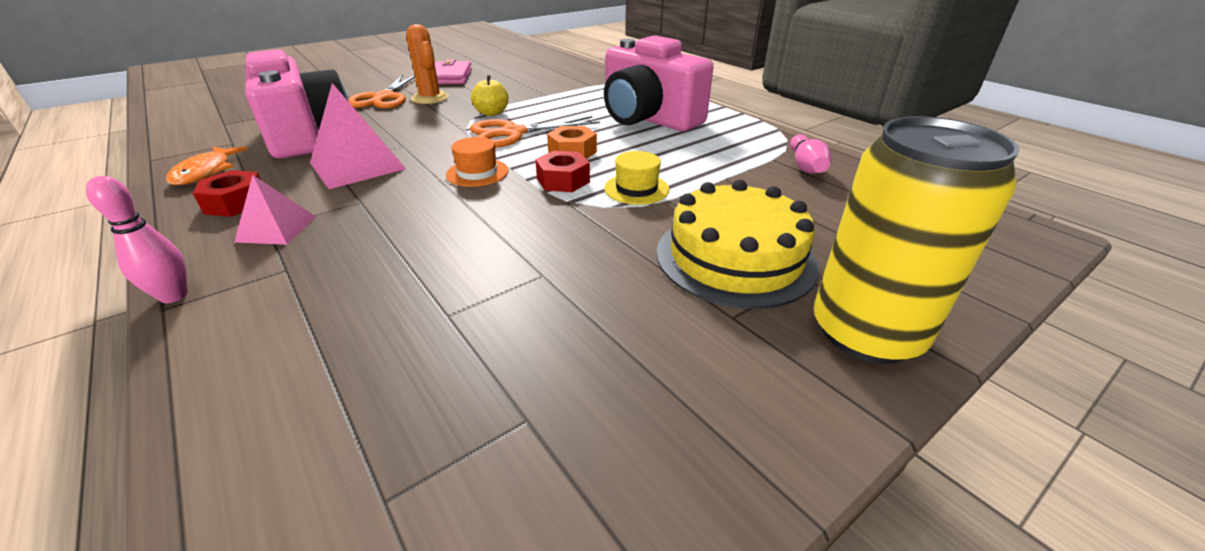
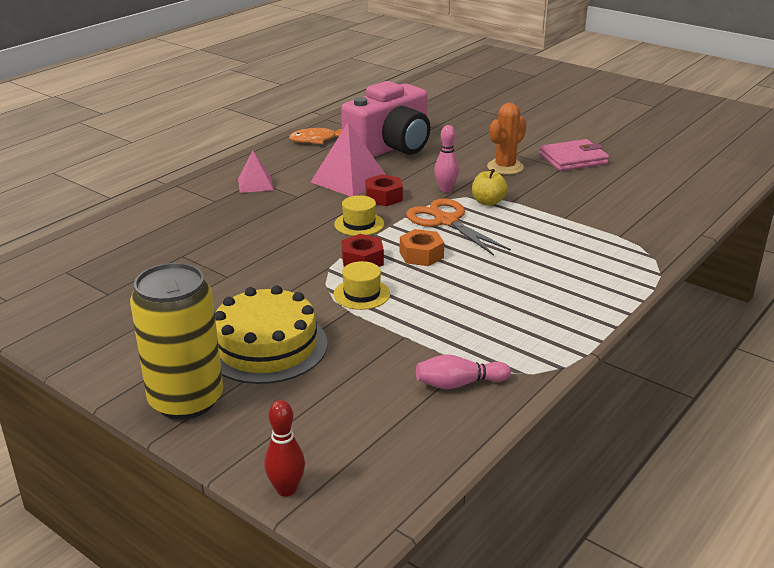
camera: 75 degrees right, 5 degrees down
pink bowling pin [86,176,187,303] -> pink bowling pin moved to [434,125,459,192]
red nut [193,170,261,217] -> red nut moved to [365,174,403,206]
orange scissors [348,75,415,109] -> none
orange hat [446,137,509,187] -> yellow hat [334,195,384,236]
pink camera [604,35,713,131] -> none
none -> red bowling pin [264,400,305,497]

